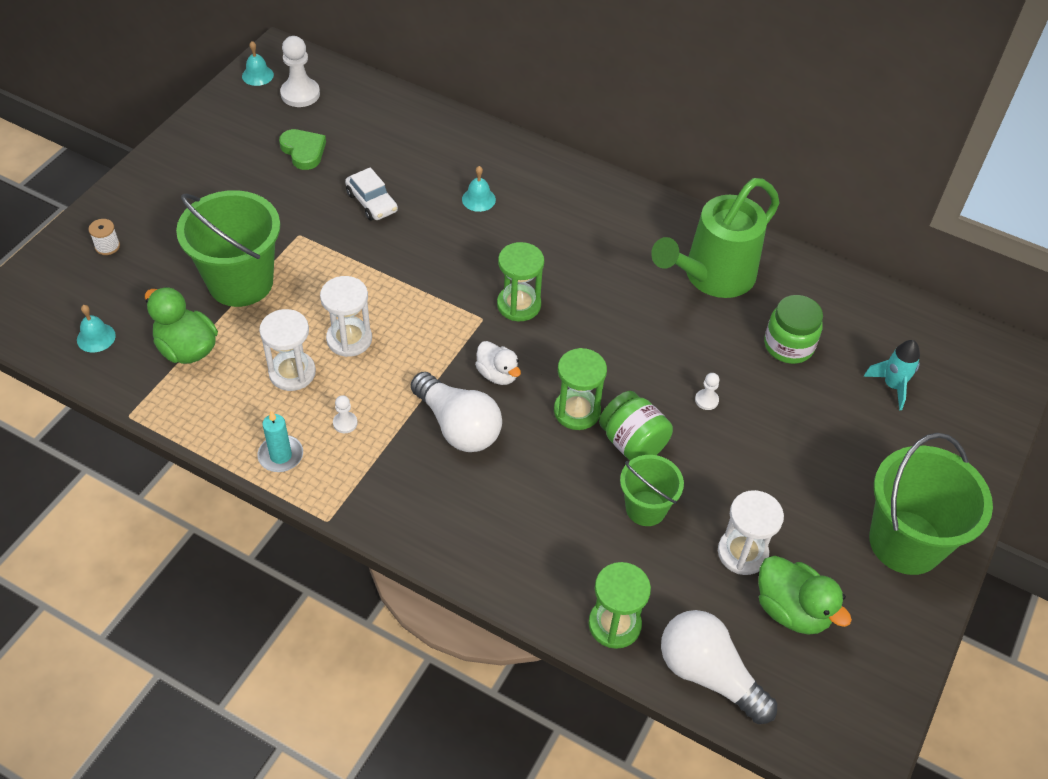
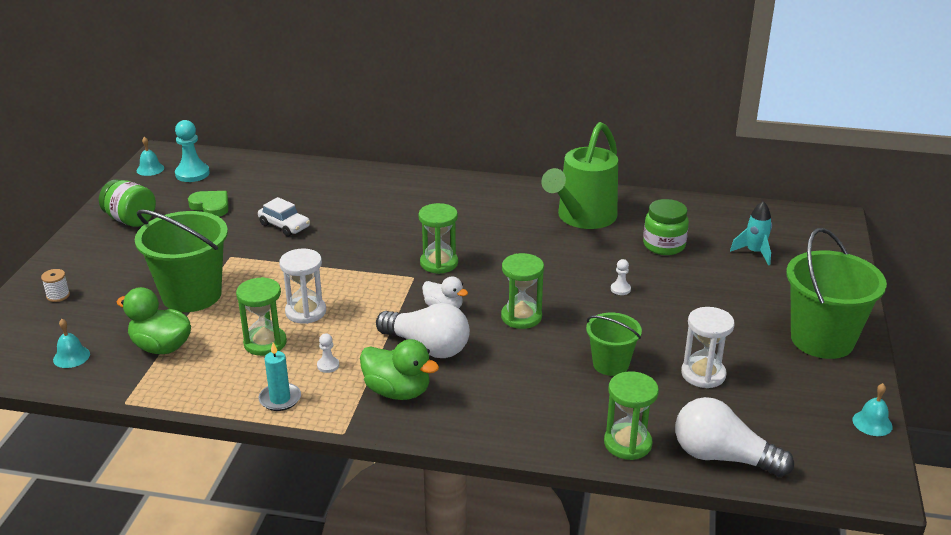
camera: 15 degrees left, 20 degrees down
white hourglass [259,309,316,391] -> green hourglass [236,277,287,356]
white pawn [280,36,320,107] -> turquoise pawn [175,120,210,182]
turquoise bell [462,166,496,212] -> turquoise bell moved to [853,383,893,436]
green jar [599,391,673,460] -> green jar moved to [99,179,156,227]
green duck [758,556,852,635] -> green duck moved to [360,339,439,400]

